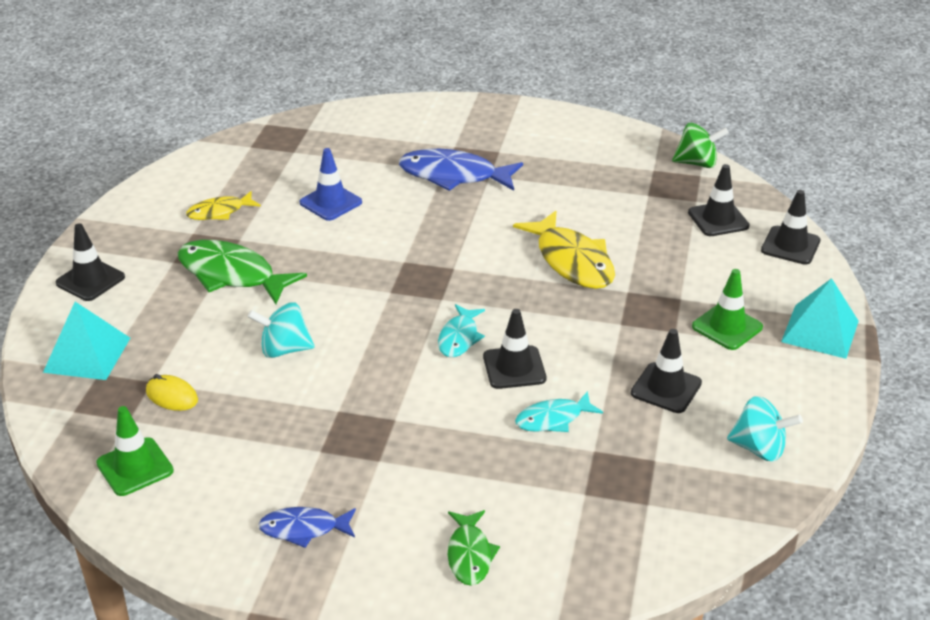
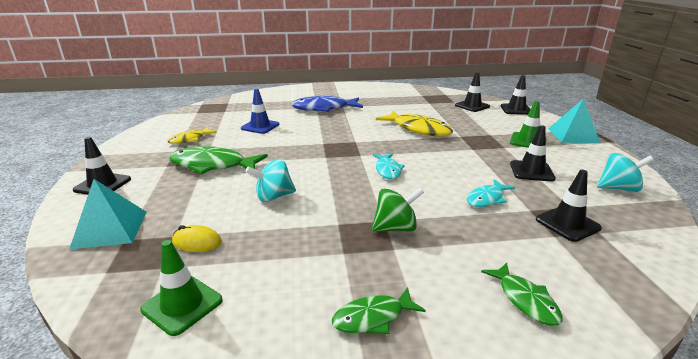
camera: 20 degrees left, 10 degrees down
blue fish [258,507,356,548] -> green fish [332,287,426,334]
black traffic cone [483,309,546,389] -> black traffic cone moved to [536,170,602,242]
green spinning top [672,123,729,168] -> green spinning top moved to [372,187,424,232]

